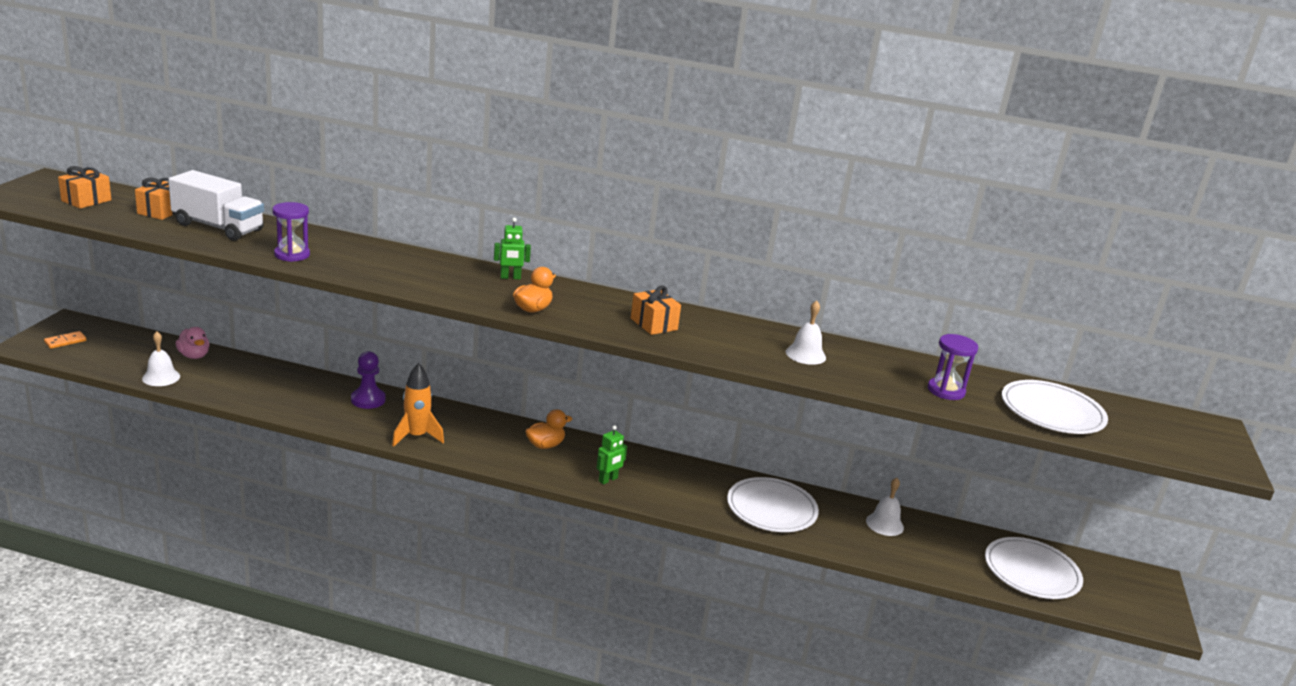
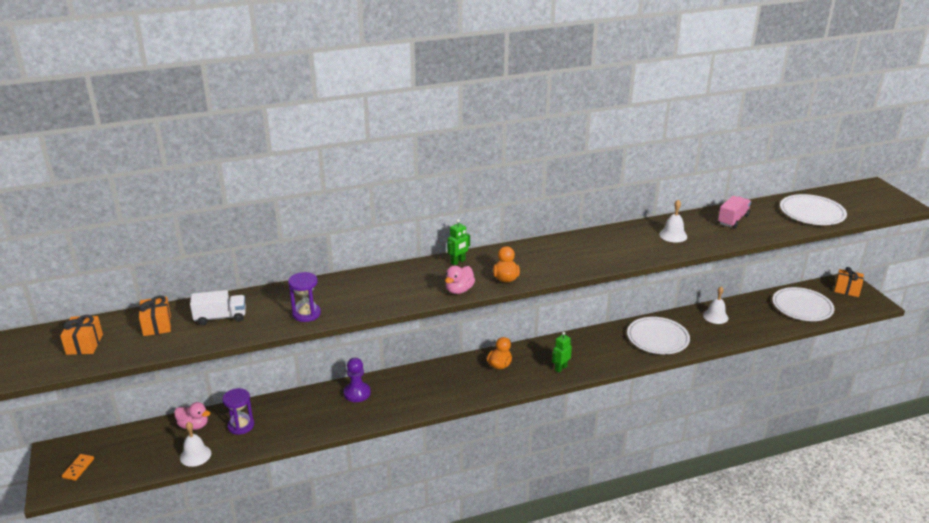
camera: 30 degrees left, 5 degrees up
white truck [168,170,264,241] -> white truck [190,290,246,325], size x0.66
orange rocket [392,363,444,447] -> none
green robot [596,425,627,484] -> green robot turned 150 degrees counterclockwise [552,332,572,373]
orange gift [631,286,681,335] -> orange gift moved to [834,267,864,297]
purple hourglass [928,334,978,400] -> purple hourglass moved to [222,388,254,435]
none -> pink duck [445,266,475,294]
none -> pink truck [718,196,751,228]

